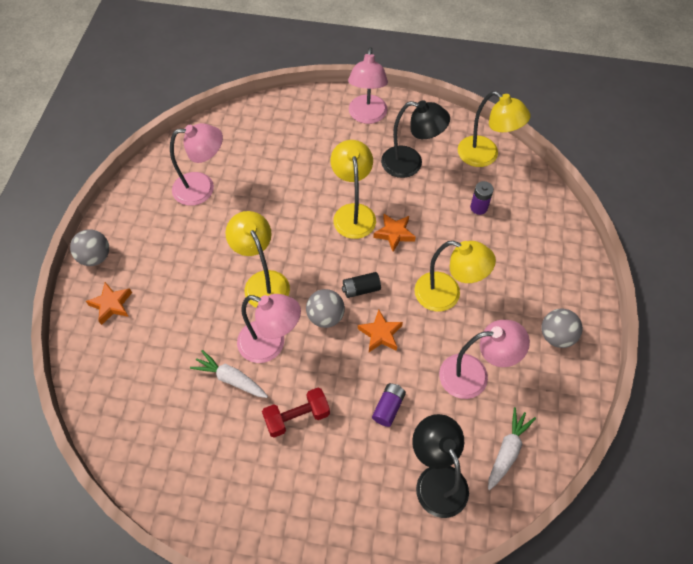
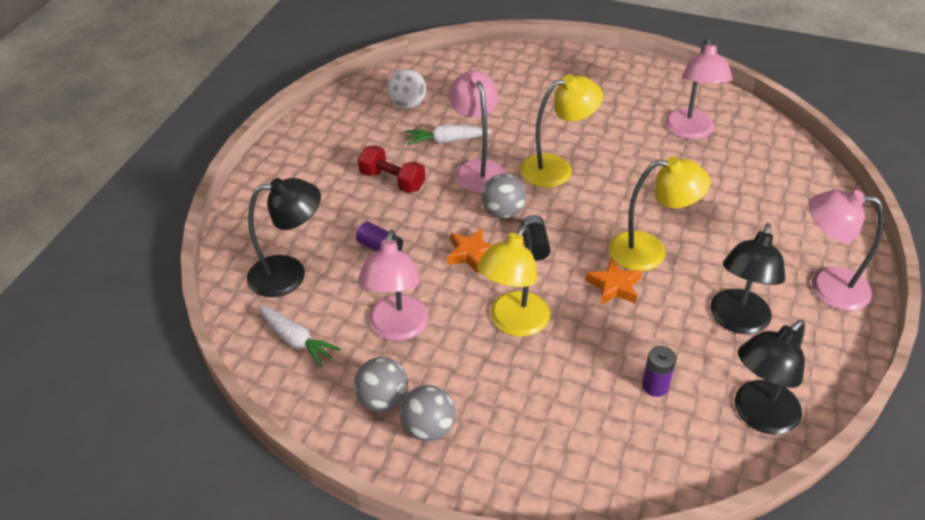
camera: 100 degrees right, 15 degrees down
grey ball [70,229,109,266] -> grey ball moved to [354,357,408,412]
orange star [86,282,132,325] -> none
white carrot [190,350,268,398] -> white carrot turned 135 degrees counterclockwise [405,125,492,145]
pink lamp [237,294,301,363] -> pink lamp turned 135 degrees clockwise [448,70,506,193]
red dumbbell [262,388,330,438] -> red dumbbell turned 45 degrees counterclockwise [358,145,425,193]
yellow lamp [458,91,531,167] -> black lamp [735,320,805,435]
none -> white ball [387,69,426,109]

